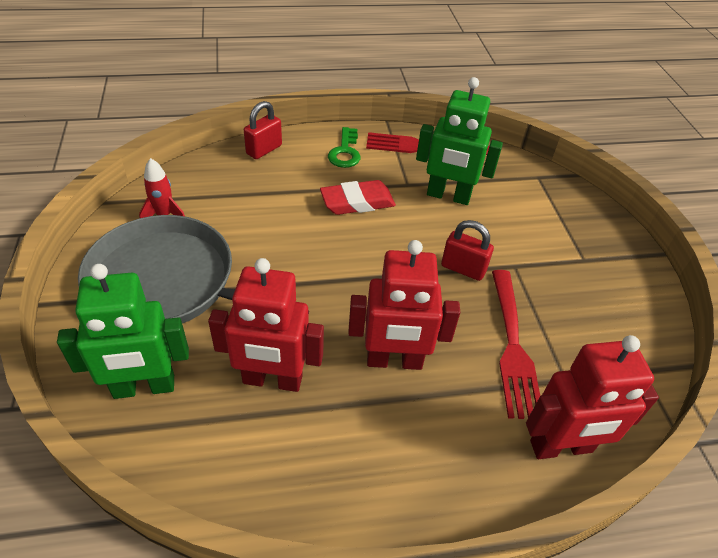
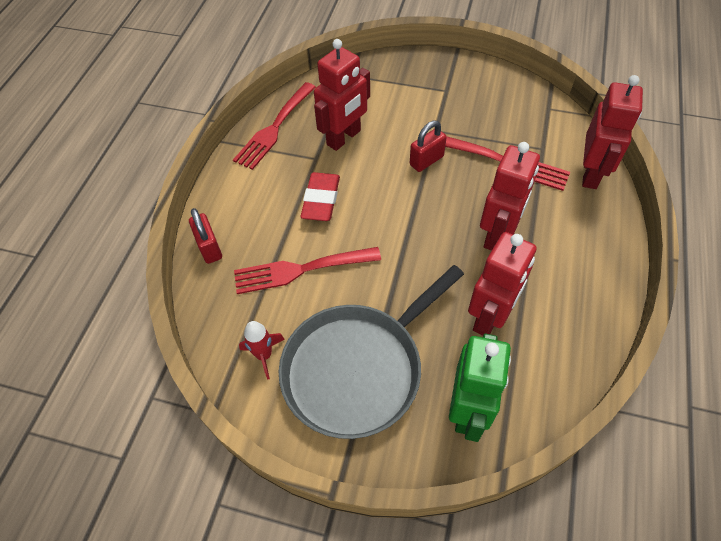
camera: 60 degrees left, 10 degrees up
green key [328,127,361,168] -> none
green robot [416,77,503,205] -> red robot [314,39,370,151]
none -> red fork [234,247,381,294]

